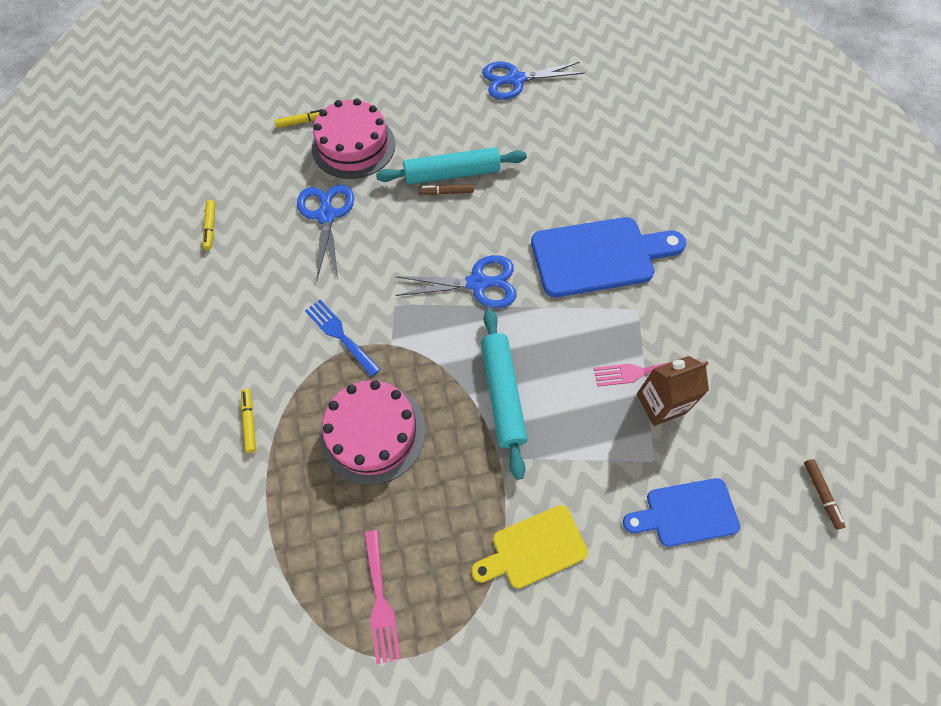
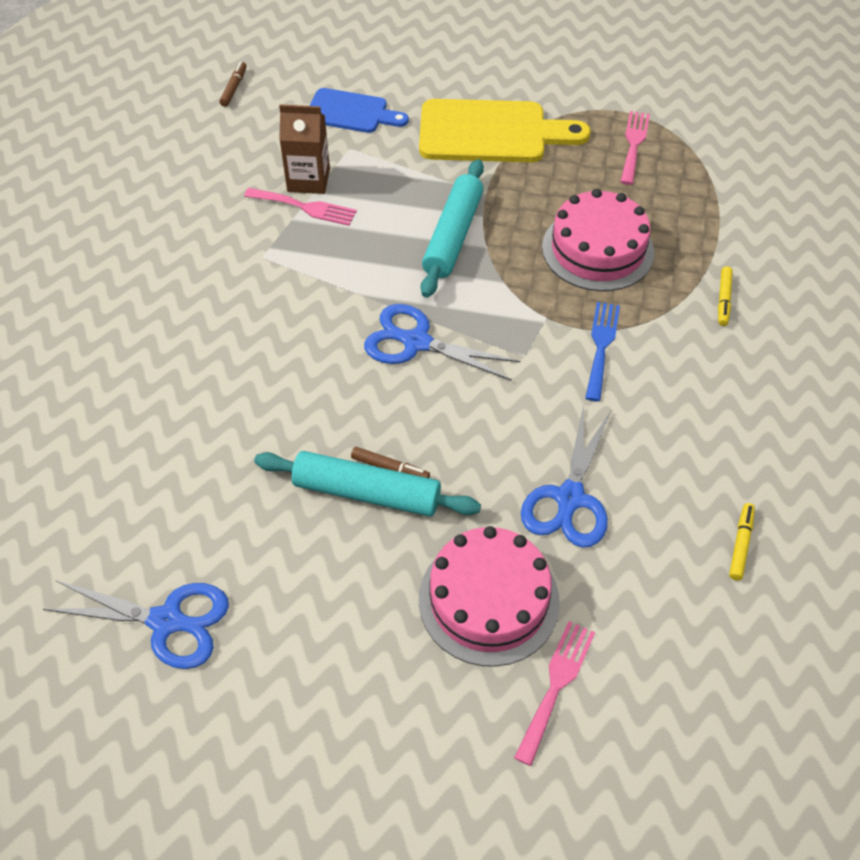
camera: 155 degrees left, 10 degrees down
yellow marker [275,109,322,128] -> pink fork [514,621,595,766]
blue fork [305,300,380,377] -> blue fork turned 150 degrees counterclockwise [585,302,620,402]
yellow cutting board [471,505,588,589] -> yellow cutting board [419,99,591,162], size x1.64
blue cutting board [531,217,686,297] -> none

